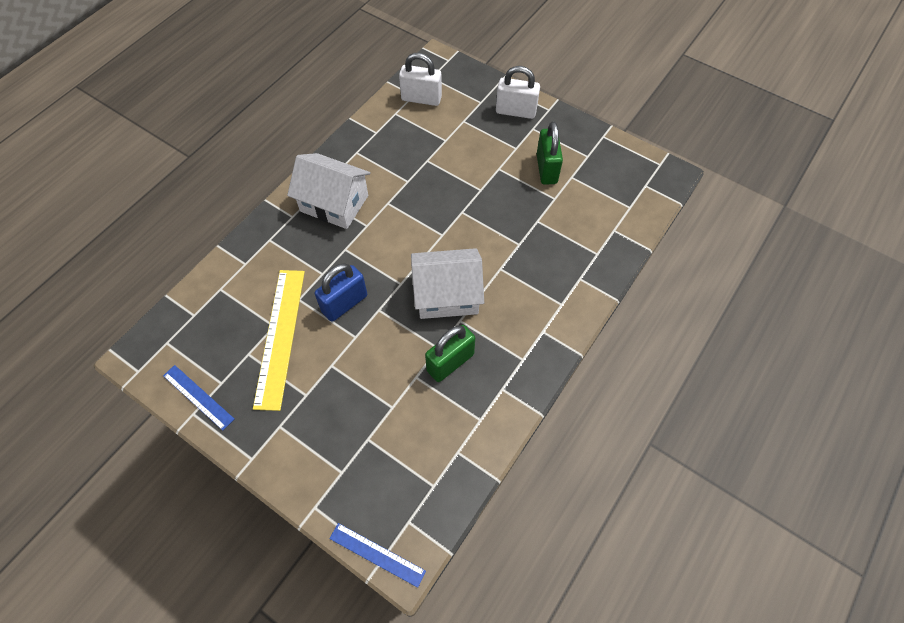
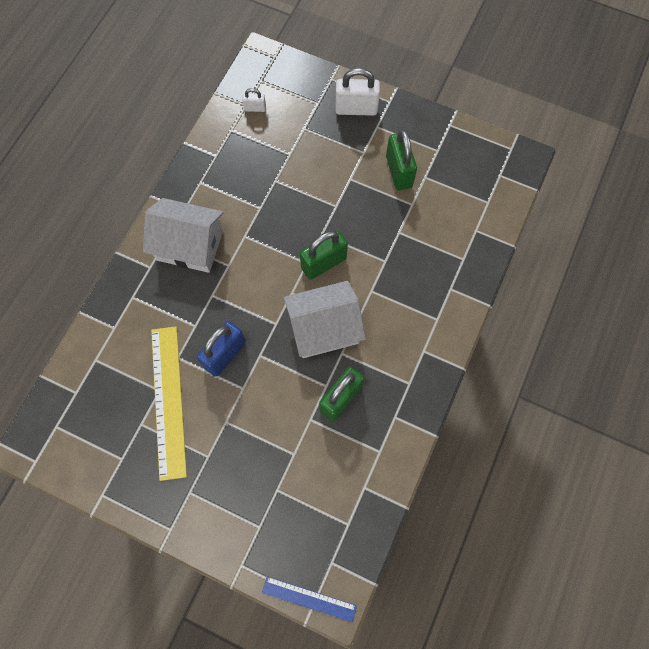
camera: 10 degrees left, 10 degrees up
blue ruler [163,365,234,431] -> none
white padlock [399,53,442,106] -> white padlock [242,88,266,112], size x0.52
none -> green padlock [300,230,348,280]

